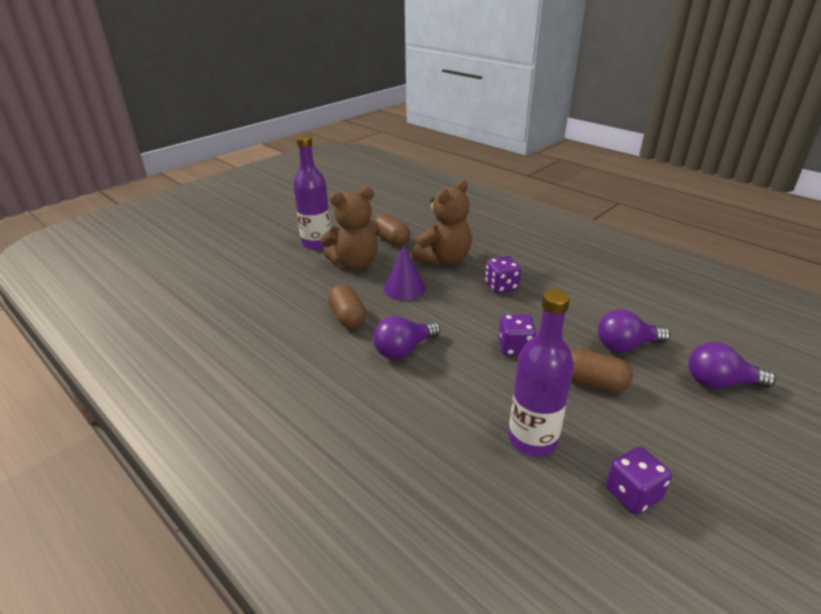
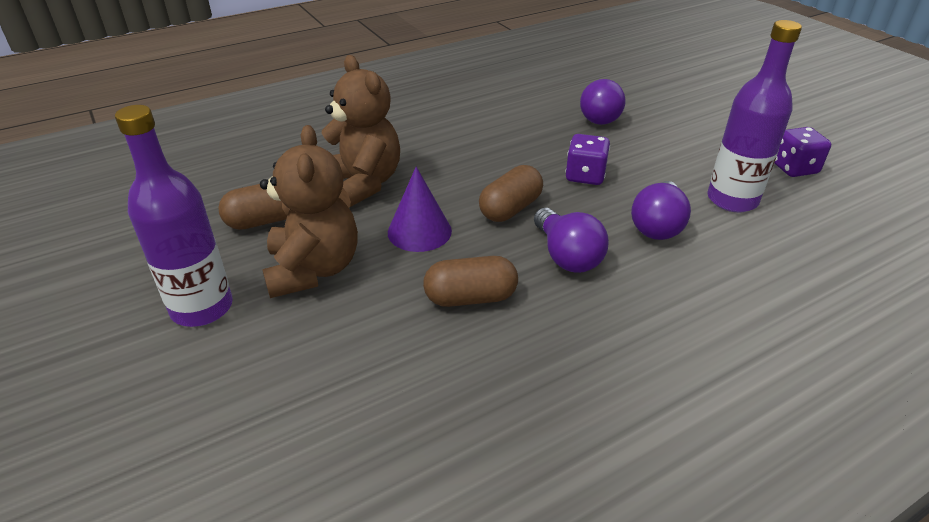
camera: 75 degrees left, 5 degrees up
purple dice [485,256,521,293] -> none
brown capsule [570,348,633,392] -> brown capsule moved to [479,165,543,222]
purple light bulb [688,342,776,389] -> purple light bulb moved to [631,181,691,240]

